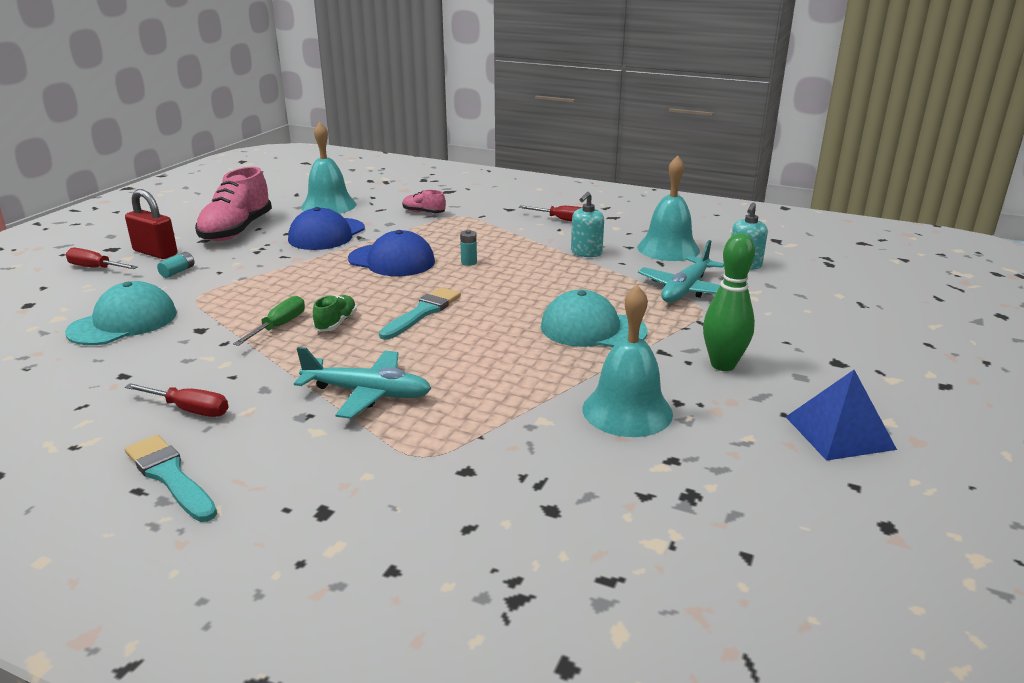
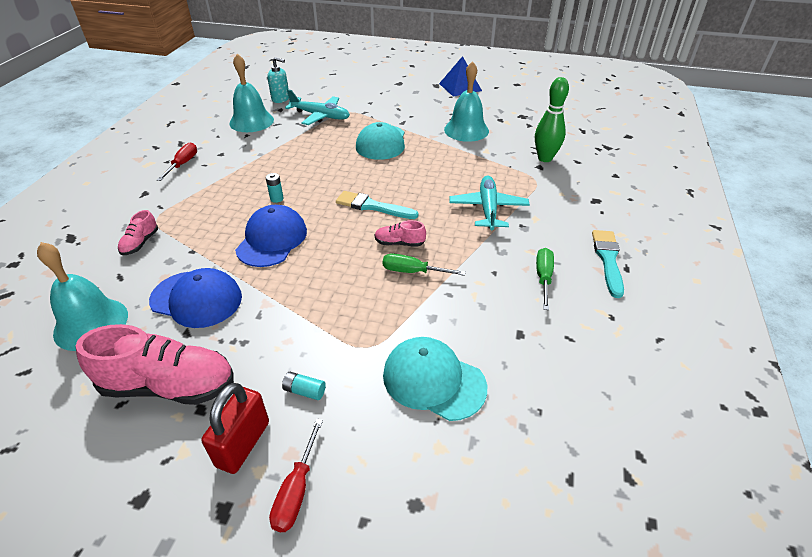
camera: 100 degrees left, 15 degrees up
red screwdriver [125,383,228,417] -> green screwdriver [536,248,554,310]
turquoise brush [125,435,217,522] -> turquoise brush turned 150 degrees clockwise [592,230,624,298]
green shoe [313,295,357,332] -> pink shoe [375,220,426,247]
turquoise soap dispenser [571,192,604,257] -> none
green bowling pin [703,233,755,371] -> green bowling pin moved to [535,77,569,162]

